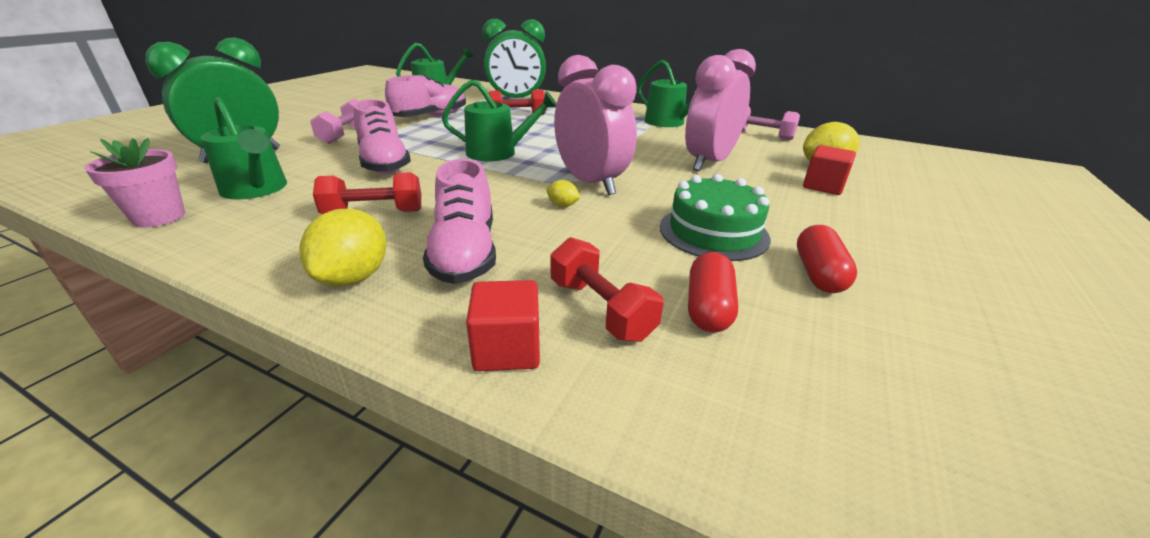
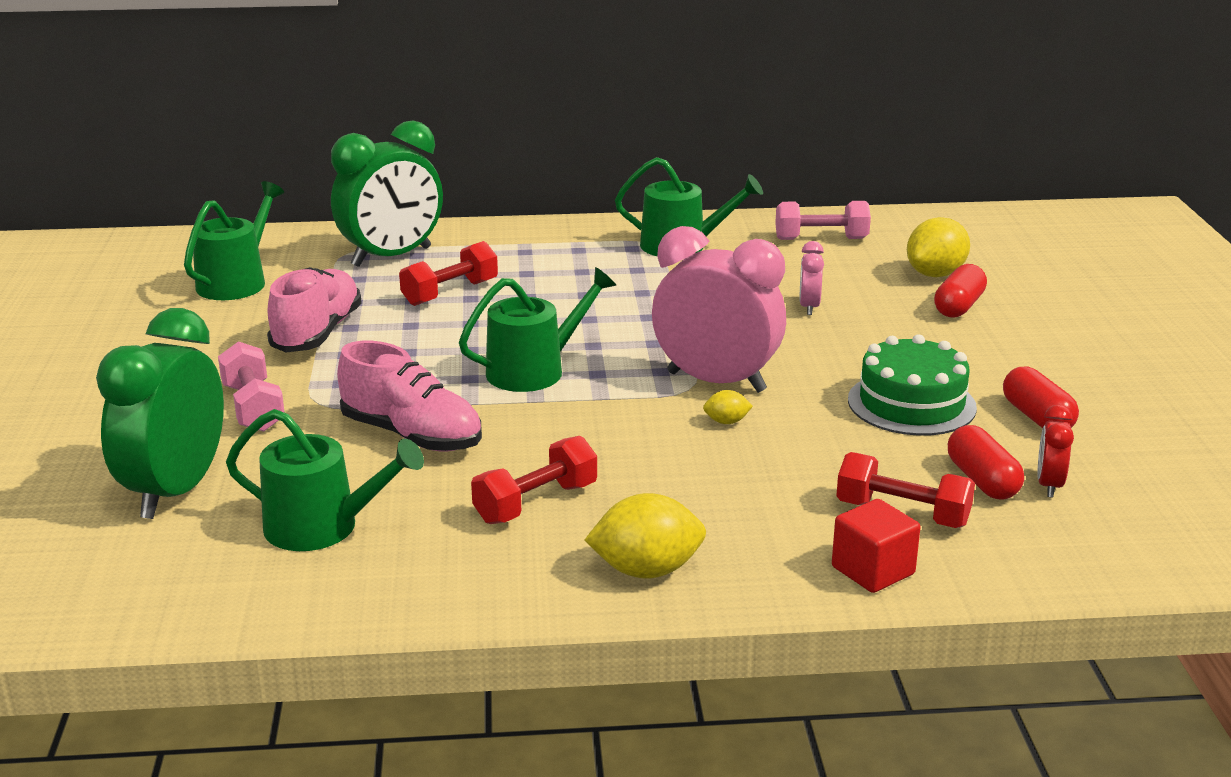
camera: 30 degrees left, 5 degrees down
pink flower pot [84,138,185,227] -> none
yellow lemon [299,209,386,286] -> yellow lemon turned 75 degrees counterclockwise [584,493,706,578]
pink shoe [423,159,496,284] -> none
pink clock [685,49,756,171] -> pink clock [799,241,824,315], size x0.45
red cube [803,145,856,195] -> red capsule [934,264,987,318]
none -> red clock [1037,405,1074,498]

